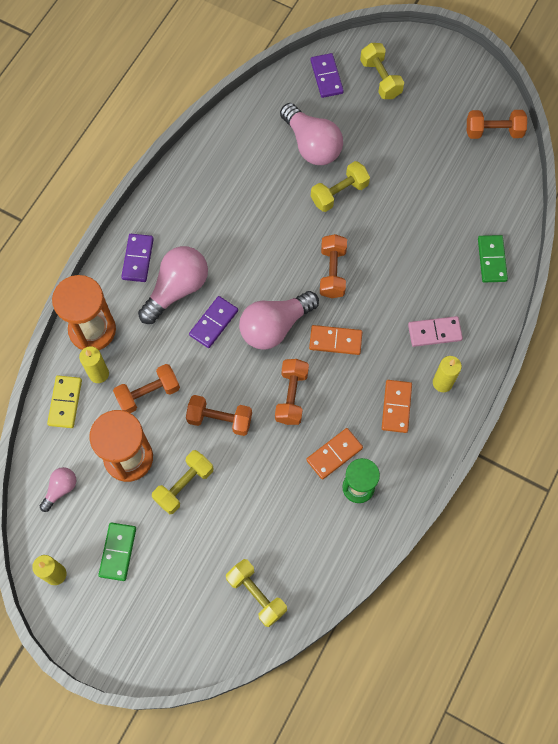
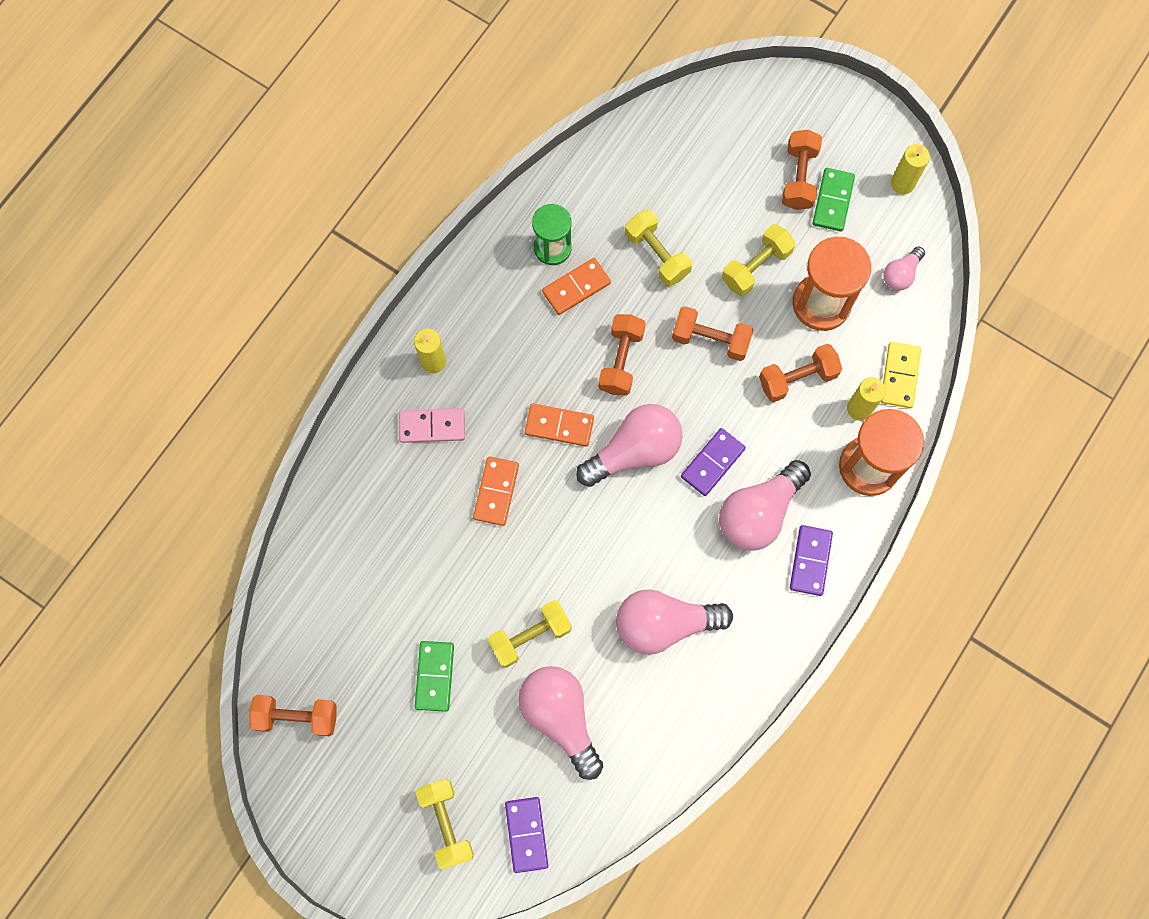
camera: 175 degrees left, 5 degrees up
yellow dumbbell [226,559,287,627] -> yellow dumbbell moved to [625,210,692,287]
orange dumbbell [320,234,347,298] -> orange dumbbell moved to [782,130,822,210]
orange domino [382,380,412,433] -> orange domino moved to [473,456,519,526]
green domino [478,235,508,282] -> green domino moved to [415,641,454,712]
none -> pink light bulb [616,589,733,654]

